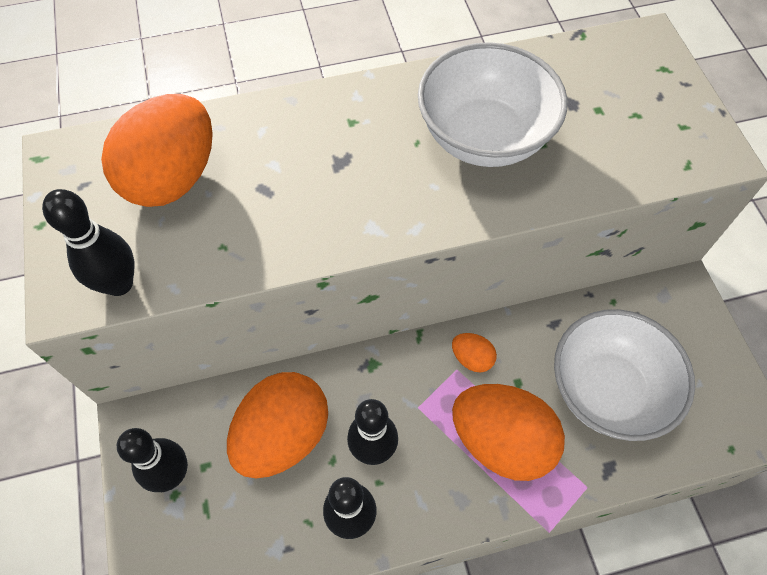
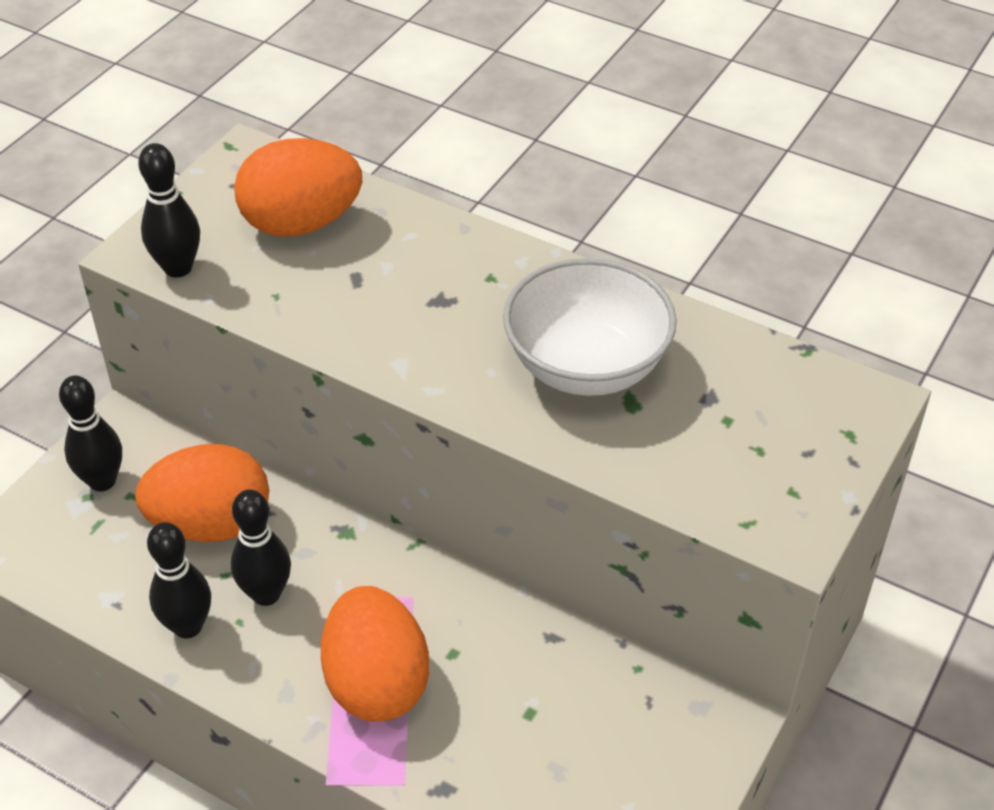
camera: 45 degrees right, 15 degrees down
orange egg [452,333,497,372] -> none
white bowl [554,309,695,441] -> none

